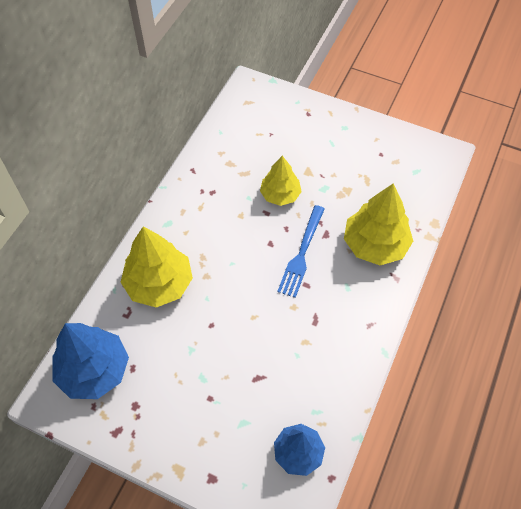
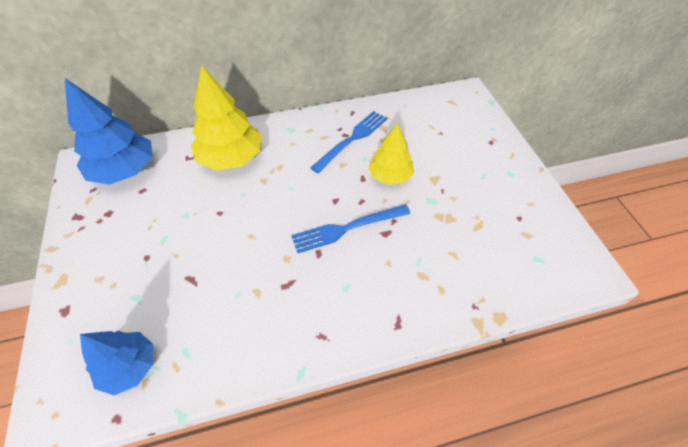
camera: 50 degrees right, 5 degrees down
yellow tree [344,184,413,265] -> none
none -> blue fork [310,111,387,173]

